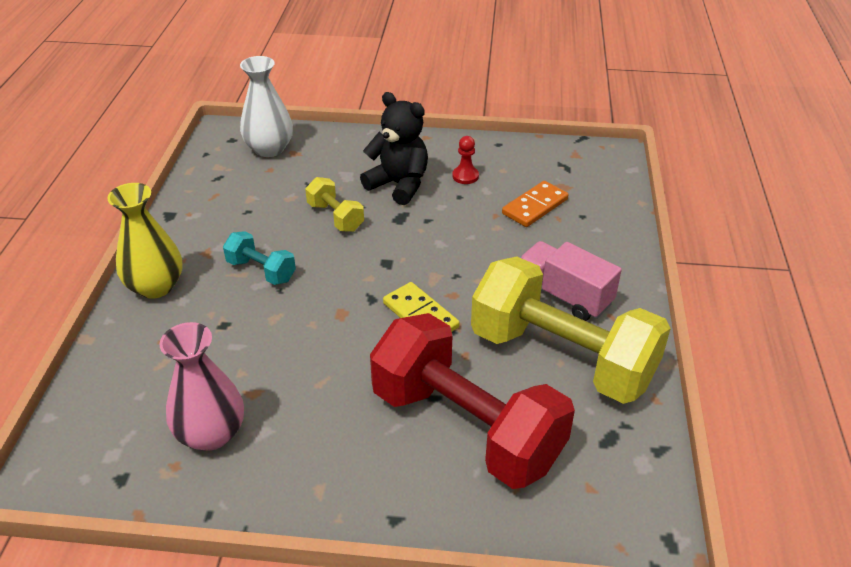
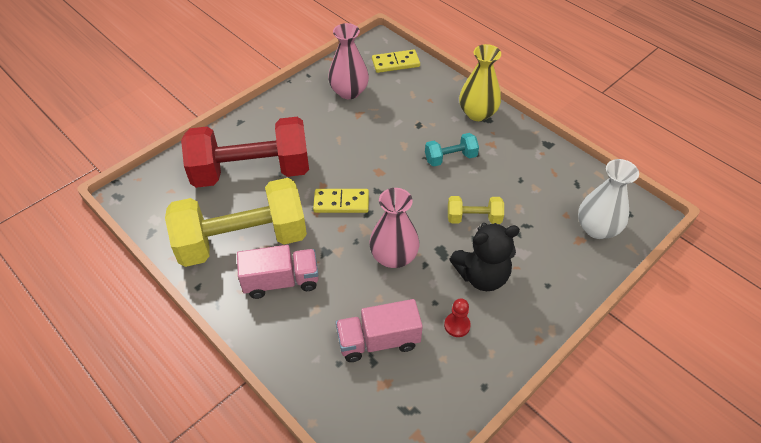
camera: 130 degrees right, 10 degrees up
orange domino [502,181,568,227] -> pink truck [336,299,423,362]
none -> pink vase [369,188,419,268]
none -> yellow domino [372,49,420,73]

